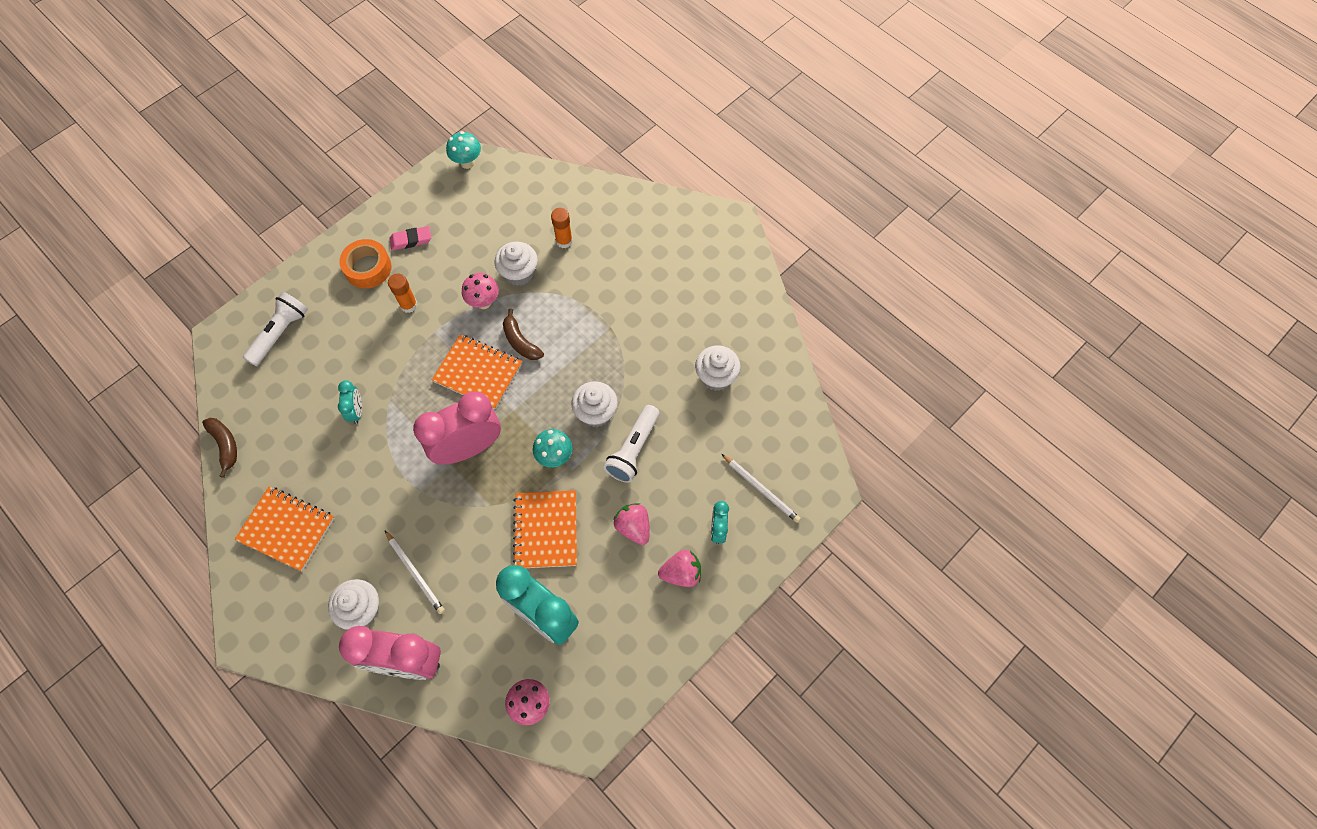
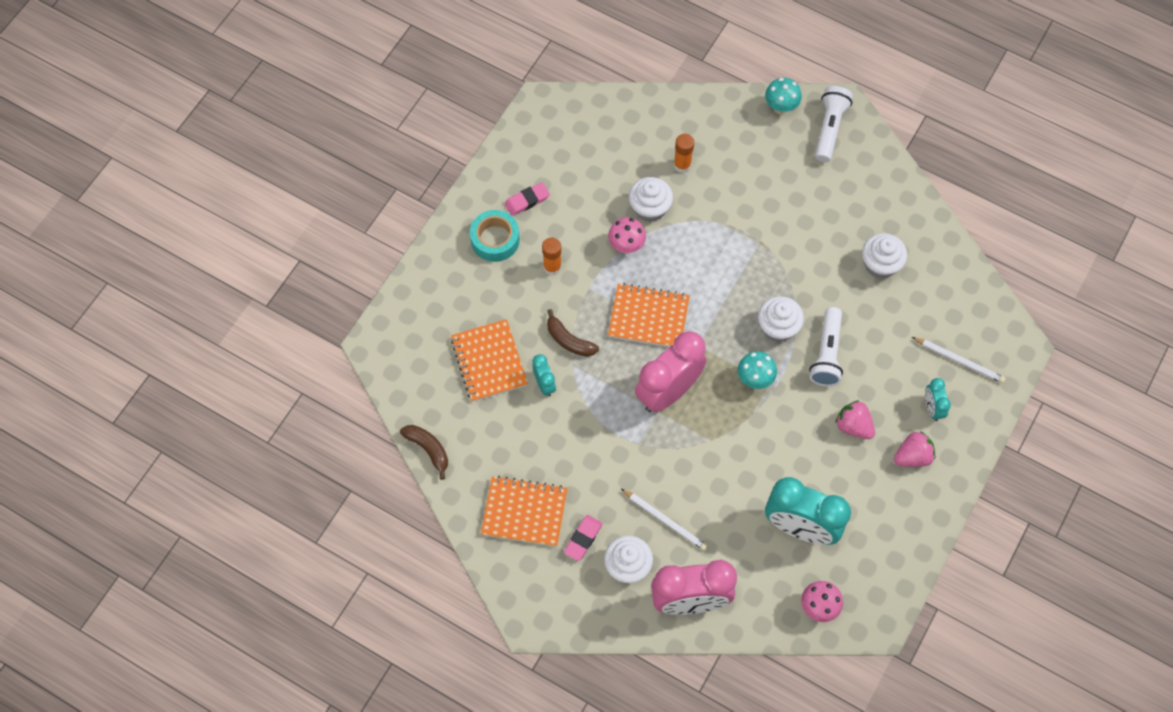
camera: 15 degrees left, 0 degrees up
white flashlight [243,292,308,366] -> white flashlight moved to [815,86,853,162]
orange tape [339,239,392,288] -> turquoise tape [470,210,520,262]
turquoise mushroom [446,131,481,169] -> turquoise mushroom moved to [765,78,802,114]
brown banana [503,309,544,360] -> brown banana moved to [547,309,599,357]
orange notebook [513,490,577,568] -> orange notebook moved to [451,319,528,402]
none -> pink eraser [564,515,603,561]

